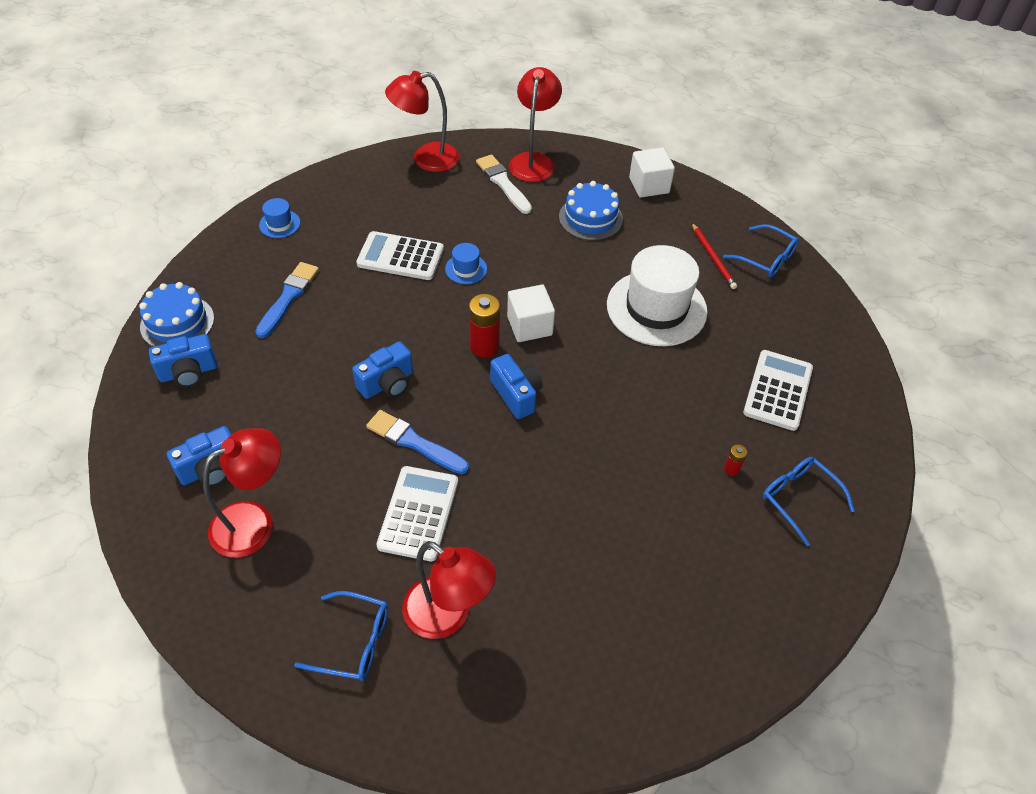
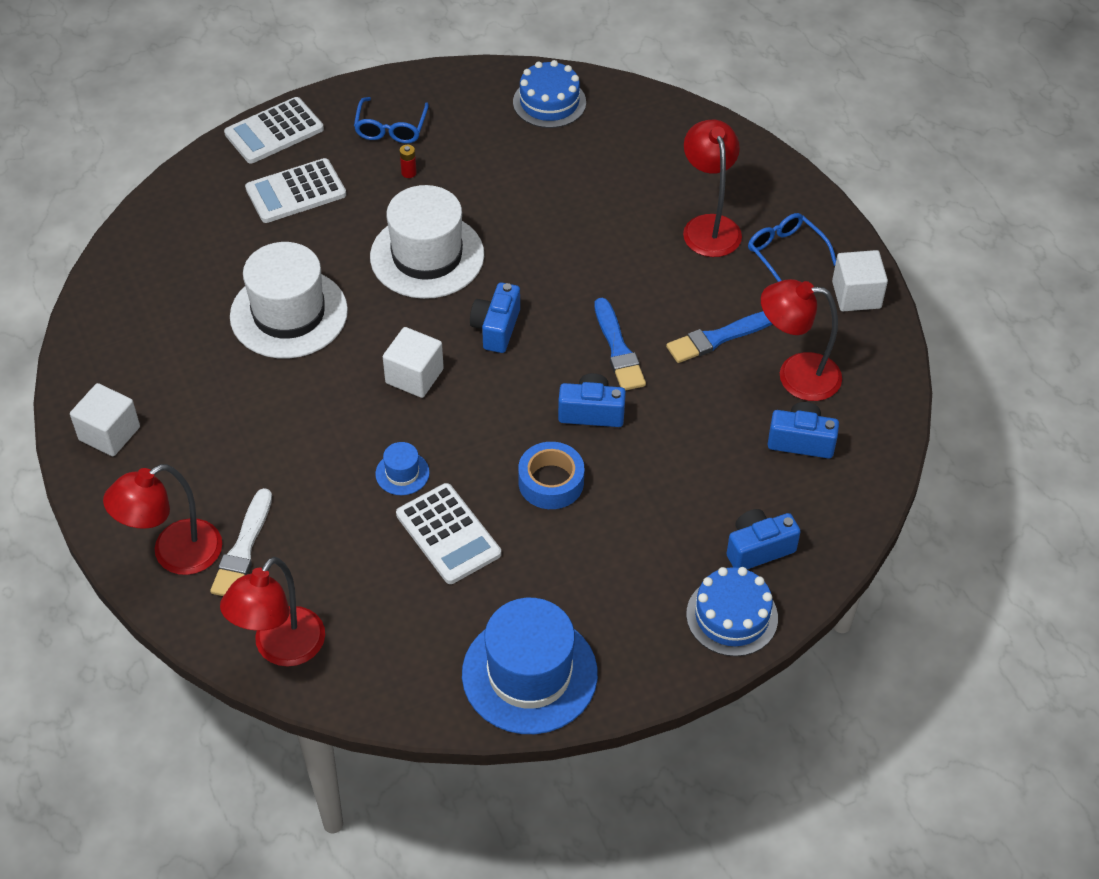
camera: 135 degrees left, 0 degrees up
blue camera [149,334,218,387] -> blue camera turned 45 degrees counterclockwise [726,509,801,569]
blue brush [255,262,319,338] -> blue brush moved to [666,311,772,363]
blue hat [259,198,300,238] -> blue hat [462,598,598,734], size x2.32
white calculator [376,466,458,561] -> white calculator moved to [224,97,324,164]
red lamp [385,71,460,172] -> red lamp turned 90 degrees clockwise [220,557,325,666]
red battery [469,294,500,358] -> none
blue cake [559,181,623,241] -> blue cake moved to [513,60,586,128]
red pencil [692,223,737,289] -> none
blue glasses [723,224,799,277] -> none
none -> white hat [370,185,484,299]
none -> blue tape [518,442,584,509]
none -> white cube [832,250,888,311]

